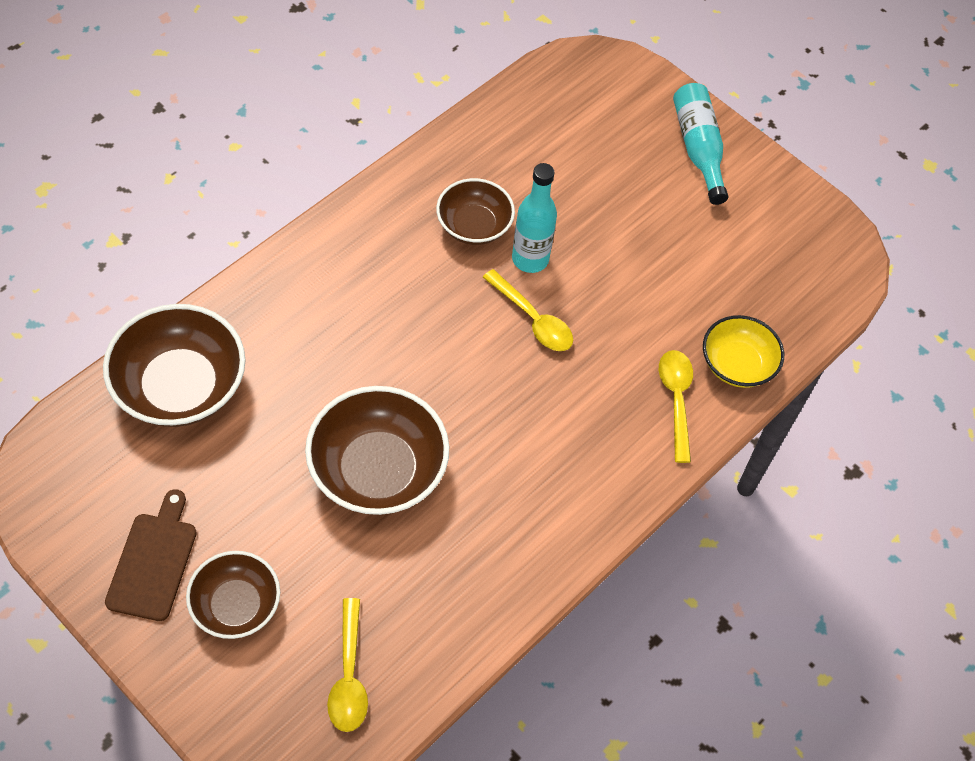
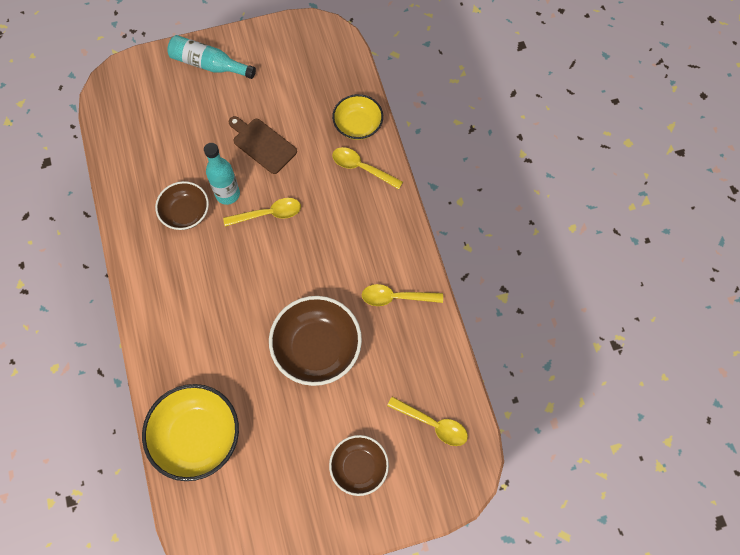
camera: 55 degrees left, 10 degrees up
brown bowl [103,304,245,427] -> yellow bowl [142,384,239,481]
brown cutting board [105,489,197,621] -> brown cutting board moved to [229,116,297,174]
none -> yellow spoon [362,284,443,306]

